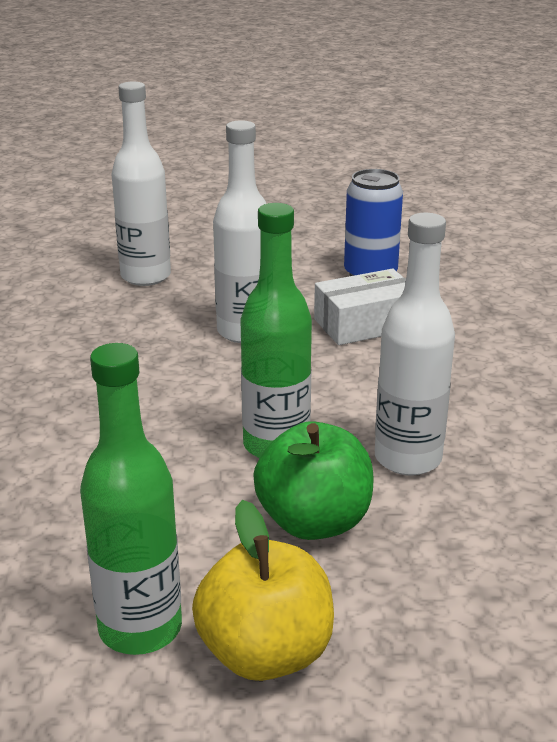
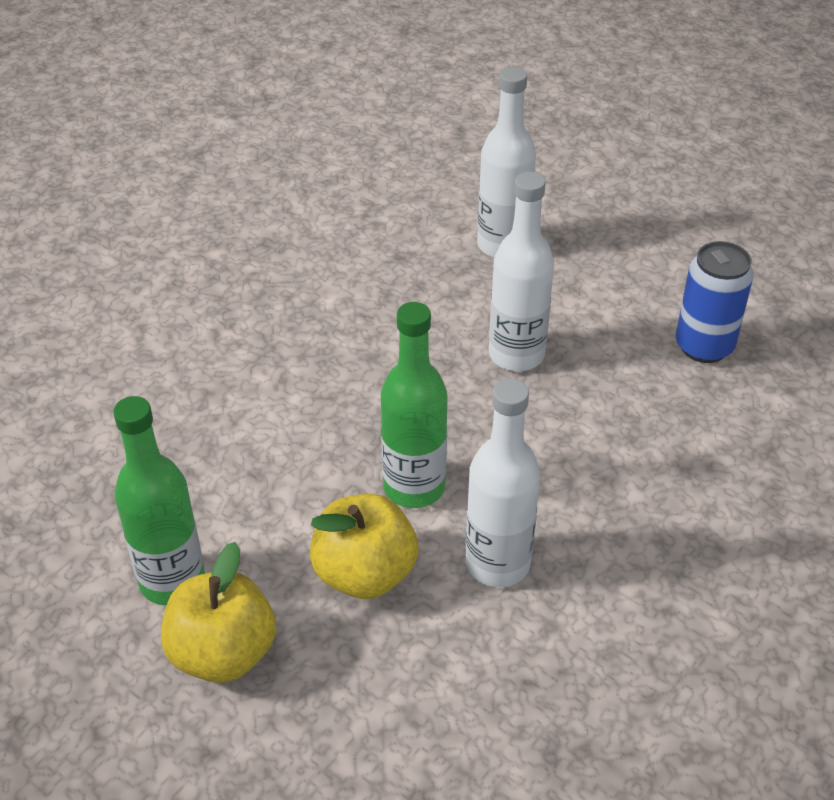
camera: 40 degrees right, 15 degrees up
green apple [253,421,373,540] -> yellow apple [310,494,419,599]
white box [314,269,406,345] -> none

